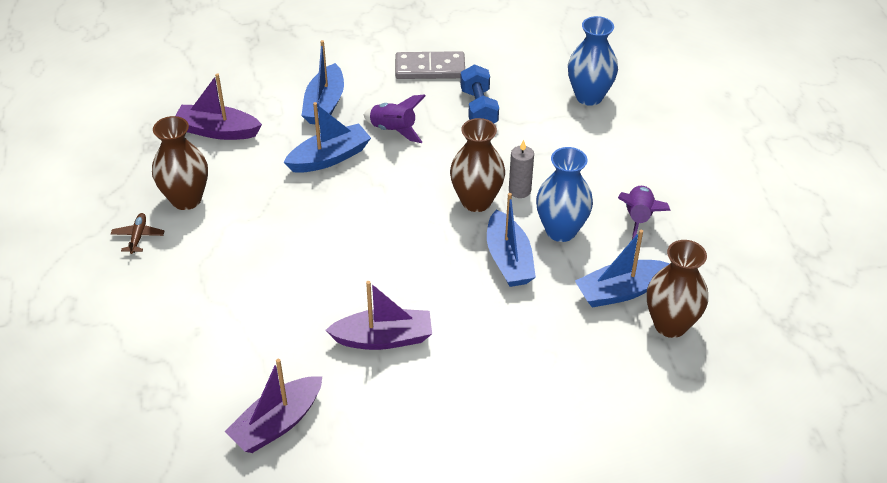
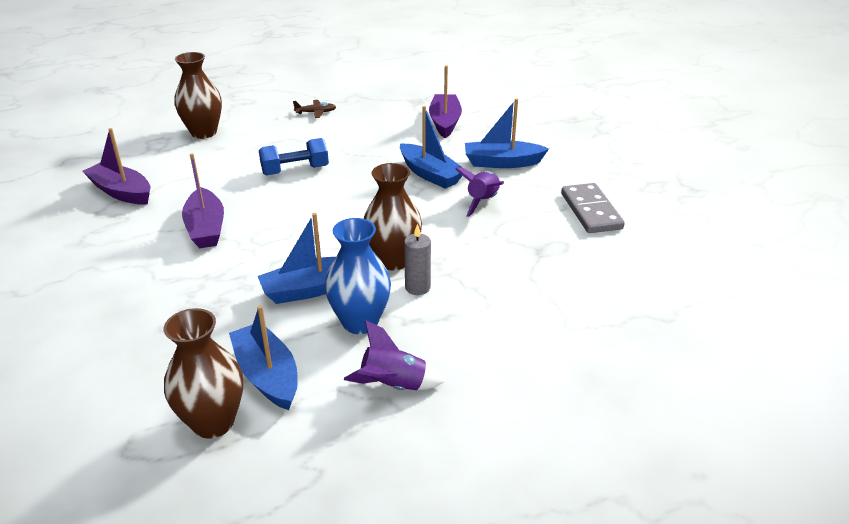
camera: 80 degrees right, 10 degrees down
brown vase [152,116,208,210] -> brown vase moved to [174,52,222,139]
blue dumbbell [460,65,499,123] -> blue dumbbell moved to [259,138,329,176]
blue vase [568,16,618,106] -> none

